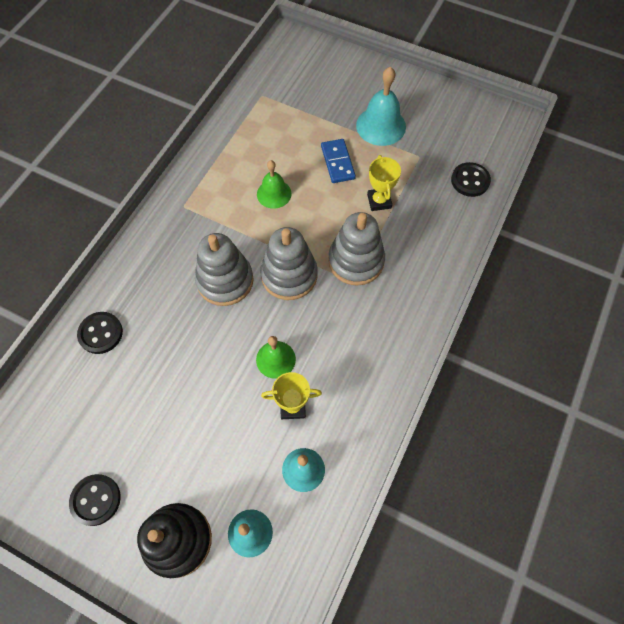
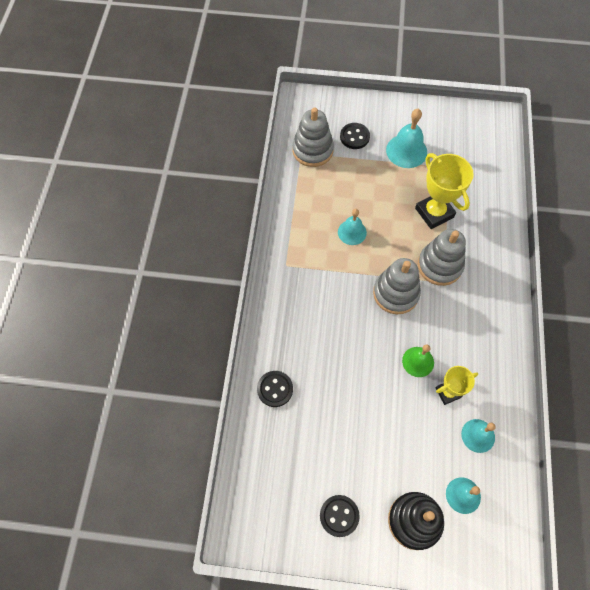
camera: 20 degrees left, 0 degrees up
grey stacking toy [195,233,254,306] -> grey stacking toy moved to [292,107,334,167]
green bell [257,160,292,209] -> turquoise bell [338,209,367,245]
blue domino [321,139,356,183] -> none
yellow trophy [367,155,401,211] -> yellow trophy [415,153,474,229], size x1.69
black button [451,162,491,197] -> black button moved to [340,123,370,149]

